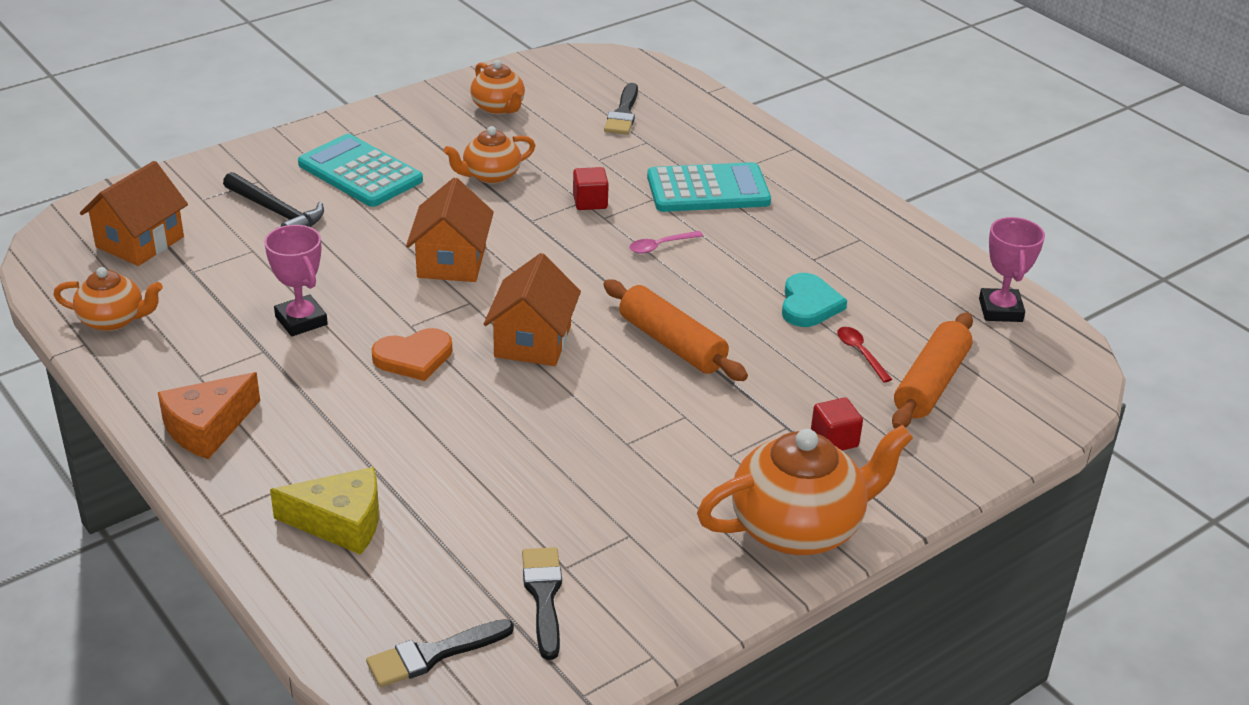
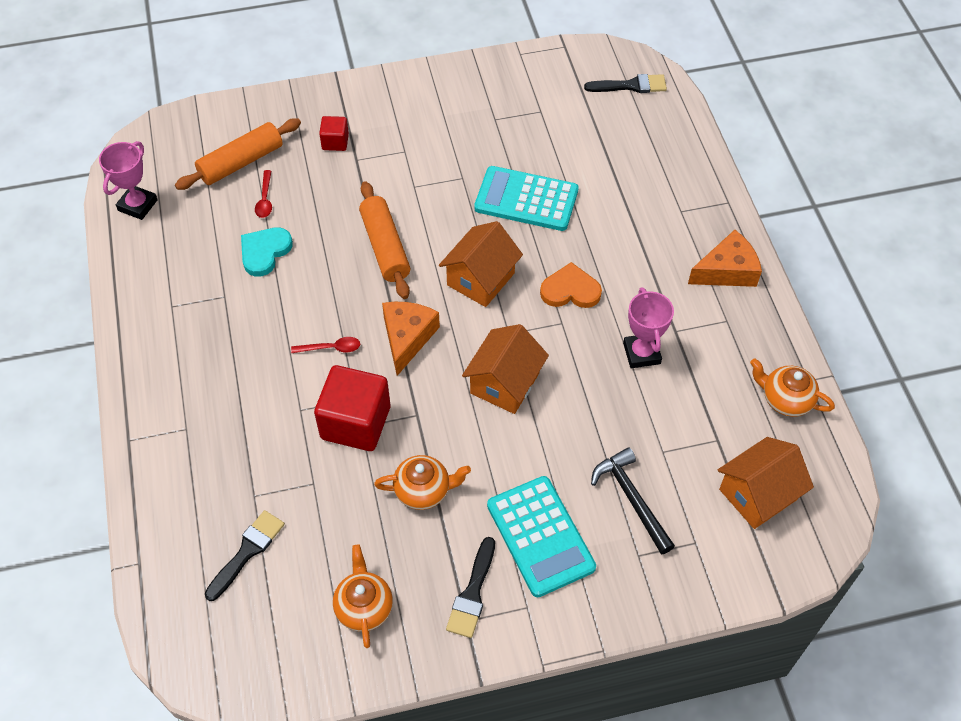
camera: 155 degrees left, 20 degrees up
yellow cheese [270,467,379,555] -> none
black brush [522,547,562,660] -> black brush moved to [446,537,495,638]
red cube [573,167,609,210] -> red cube [314,365,390,451], size x2.00
pink spoon [629,231,703,254] -> red spoon [291,337,360,353]
turquoise calculator [647,162,771,212] -> turquoise calculator moved to [474,166,579,231]
orange teapot [697,425,913,555] -> none
none -> orange cheese [382,302,440,376]

